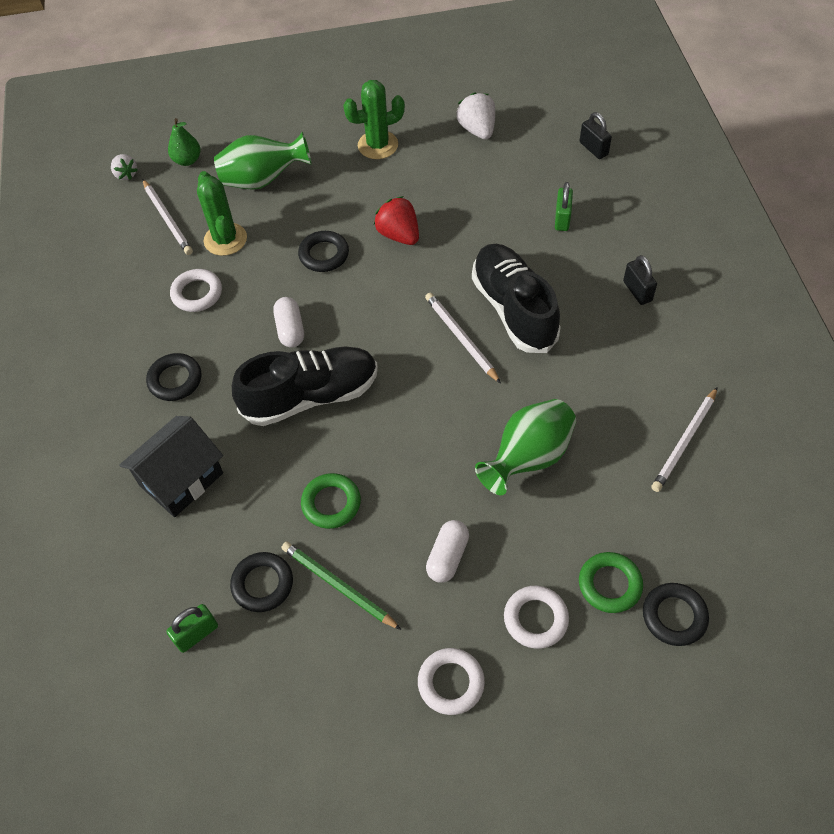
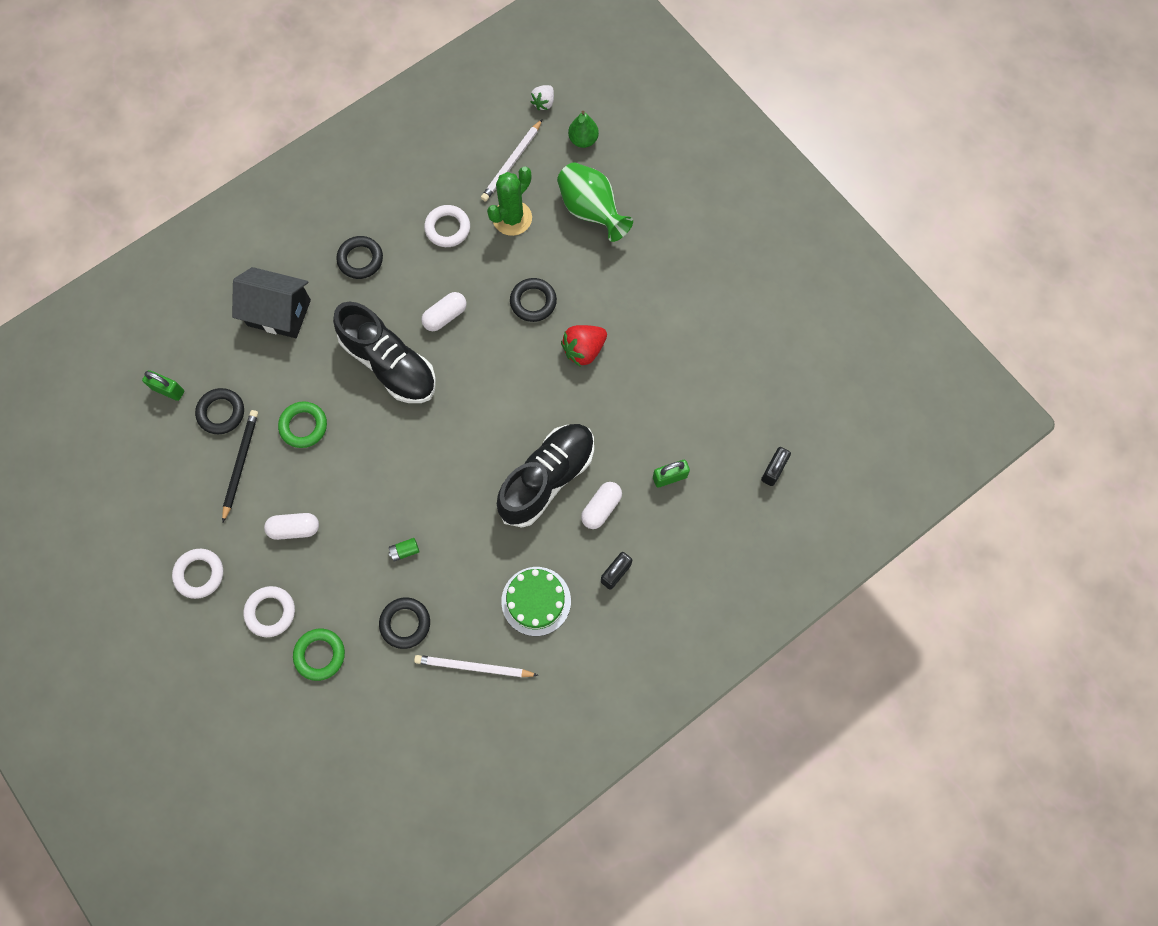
camera: 60 degrees right, 15 degrees up
green pencil [281,541,401,630] -> black pencil [222,410,258,522]
green cactus [343,80,405,159] -> none
red strawberry [374,196,419,245] -> red strawberry turned 150 degrees counterclockwise [561,325,607,367]
white pencil [425,293,501,384] -> none
white strawberry [456,92,495,139] -> none
green vase [475,399,576,495] -> green battery [389,538,419,562]
black ring [643,583,709,646] -> black ring moved to [379,597,430,649]
none -> green cake [501,567,571,636]
none -> white capsule [581,482,622,529]

